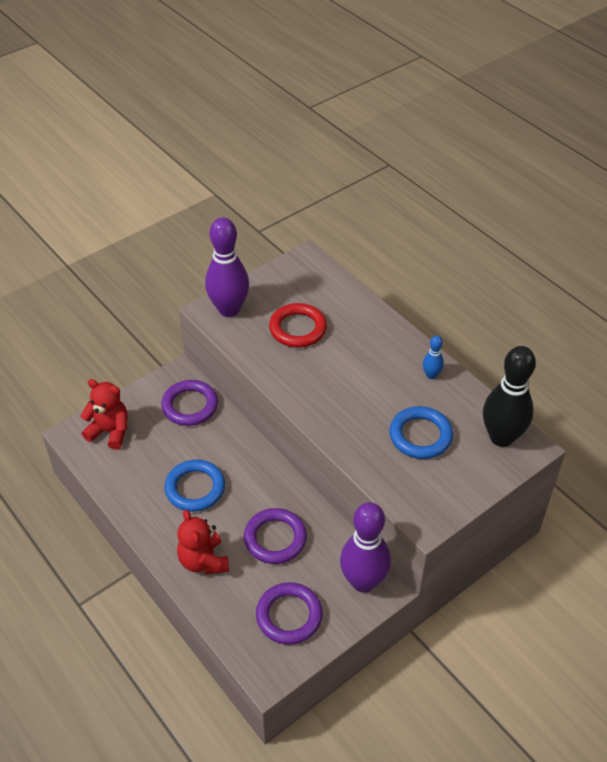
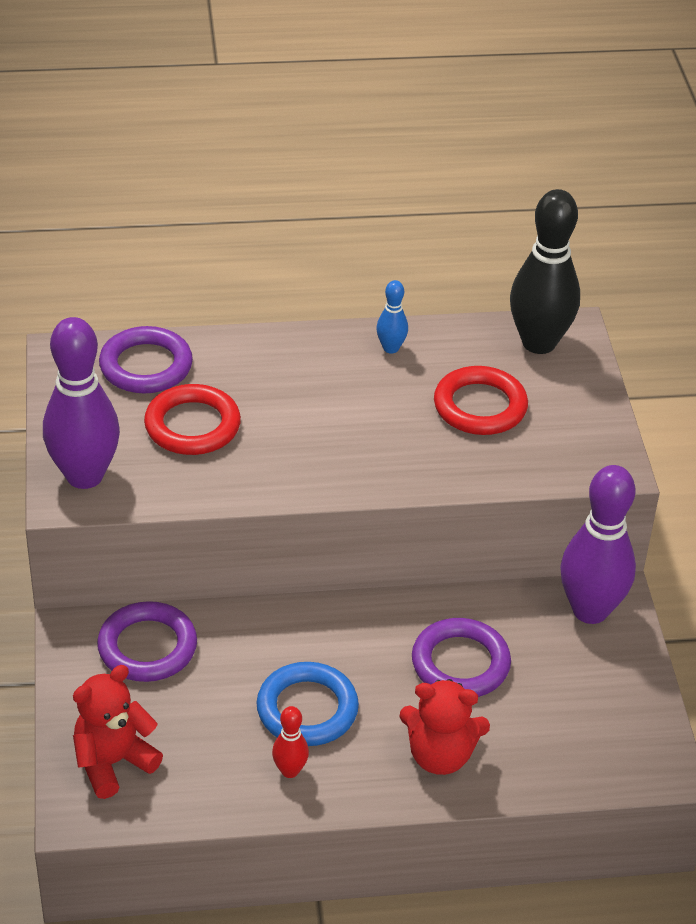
camera: 60 degrees left, 5 degrees down
purple ring [256,582,323,645] -> purple ring moved to [99,326,193,394]
blue ring [389,406,453,459] -> red ring [434,366,528,435]
none -> red bowling pin [272,706,309,778]

